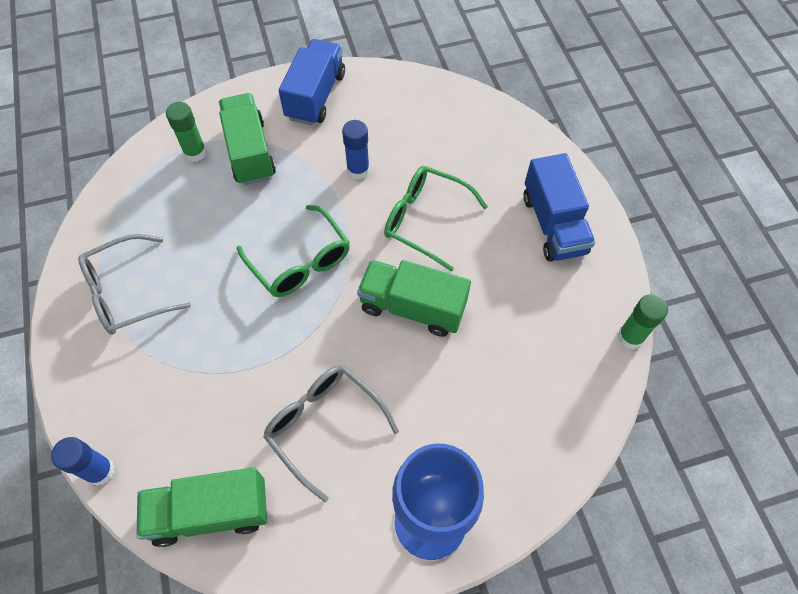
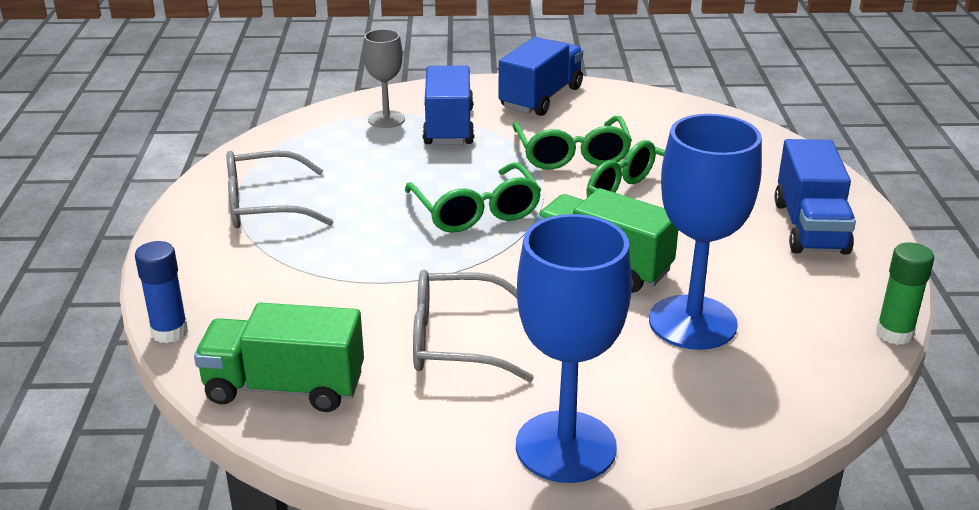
camera: 15 degrees right, 30 degrees down
green glue stick [166,102,207,162] -> grey goblet [363,29,405,128]
green truck [219,93,276,185] -> blue truck [422,66,474,145]
grey glasses [263,365,399,502] -> grey glasses turned 60 degrees counterclockwise [413,270,534,382]
blue glue stick [342,120,370,180] -> green glasses [513,116,632,170]
none -> blue goblet [649,114,762,350]

